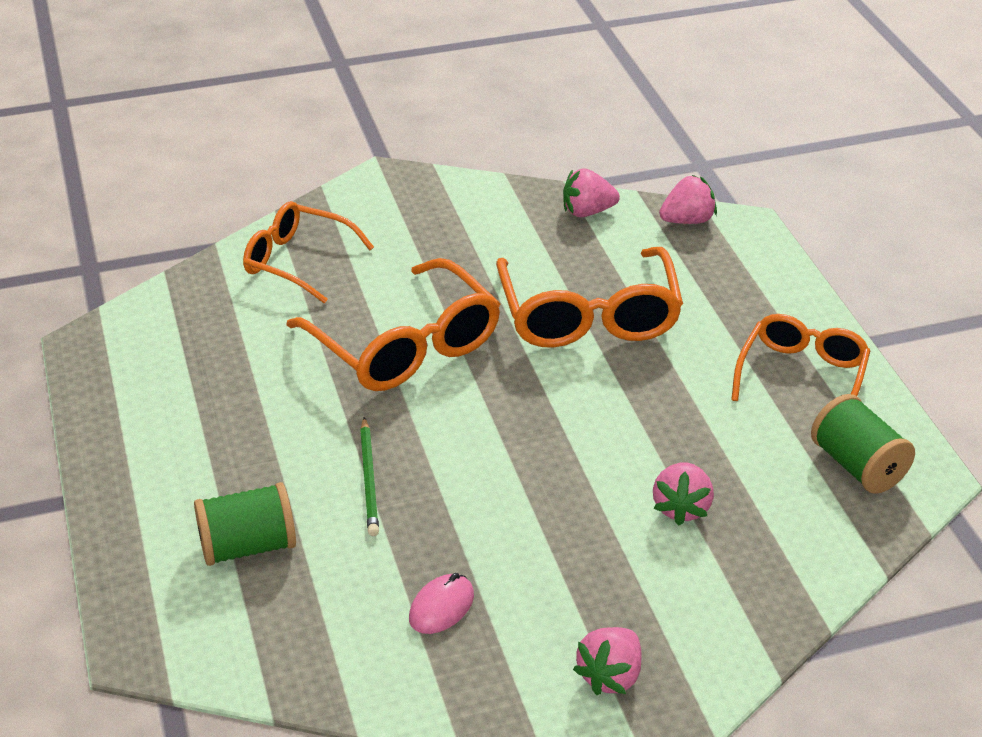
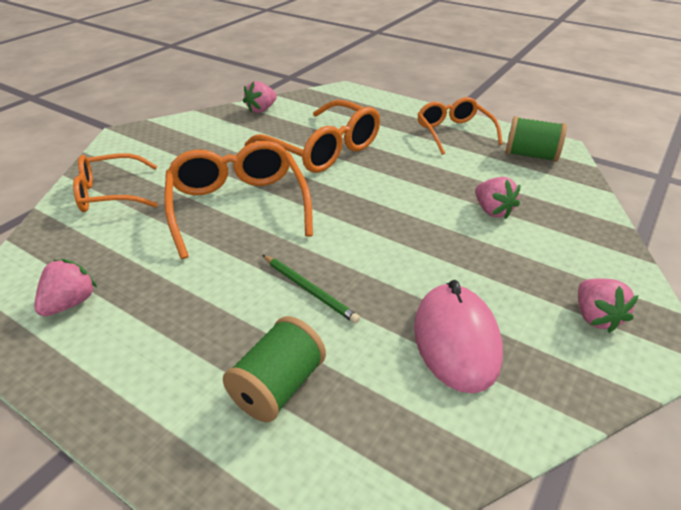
camera: 40 degrees left, 0 degrees up
orange glasses [286,258,500,391] -> orange glasses turned 120 degrees counterclockwise [164,141,313,259]
pink mouse [409,573,474,634] -> pink mouse [414,280,503,393], size x1.92
pink strawberry [659,175,717,224] -> pink strawberry moved to [34,259,97,316]

